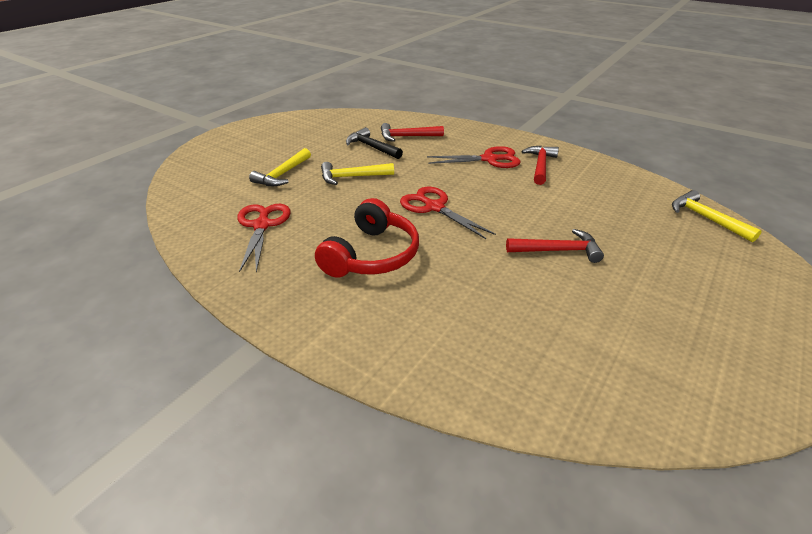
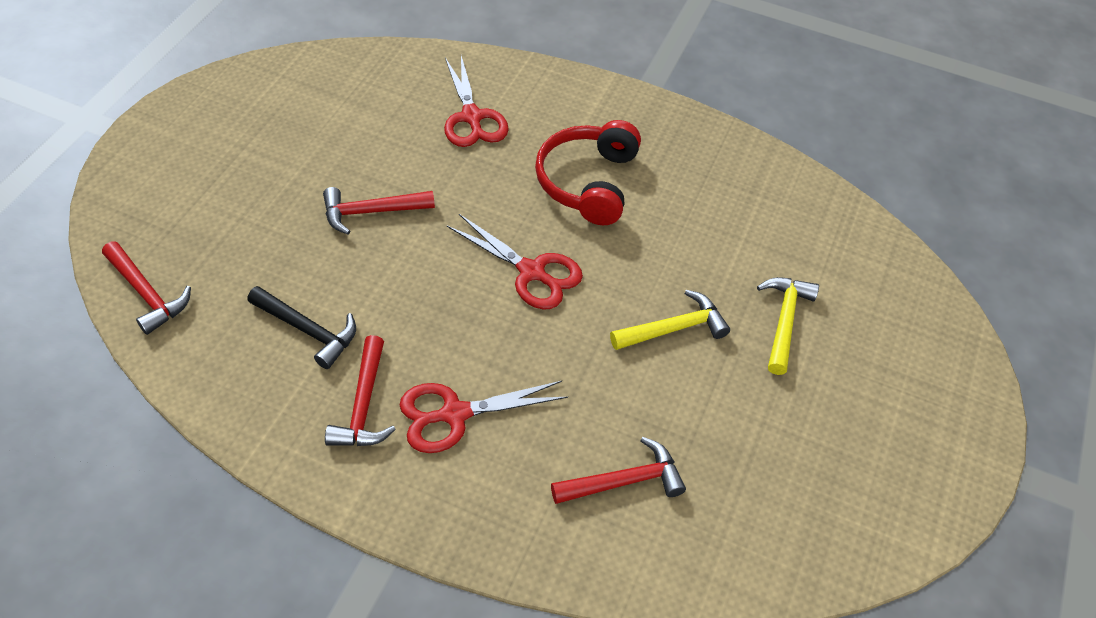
camera: 165 degrees right, 15 degrees up
red scissors [237,204,290,273] -> red scissors moved to [444,56,509,147]
black hammer [346,127,403,159] -> black hammer moved to [247,286,356,369]
yellow hammer [672,190,762,242] -> red hammer [102,241,191,335]

